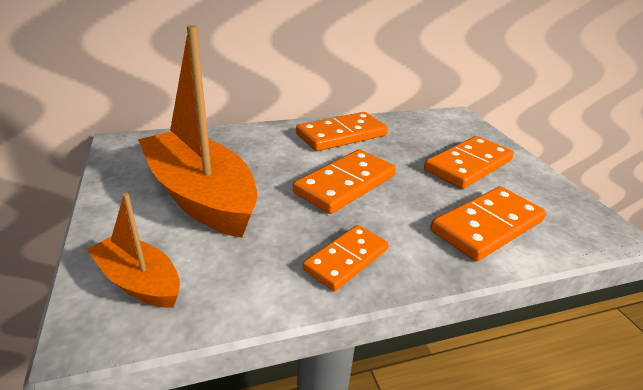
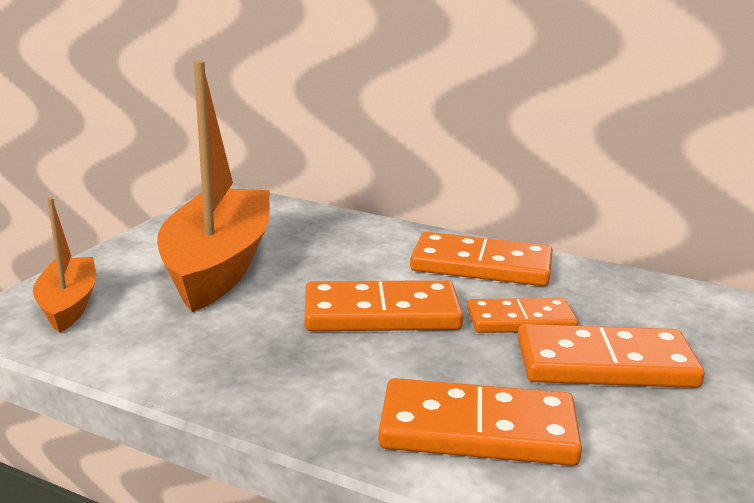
camera: 45 degrees right, 10 degrees down
orange domino [302,225,389,291] -> orange domino moved to [467,298,578,333]

